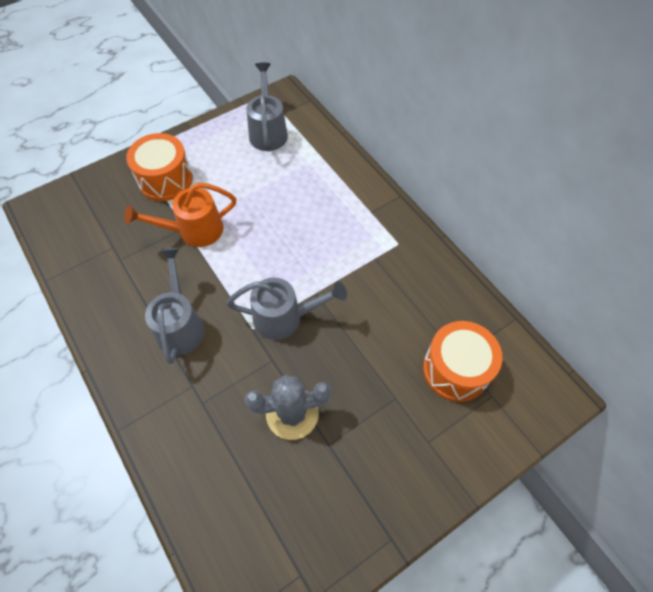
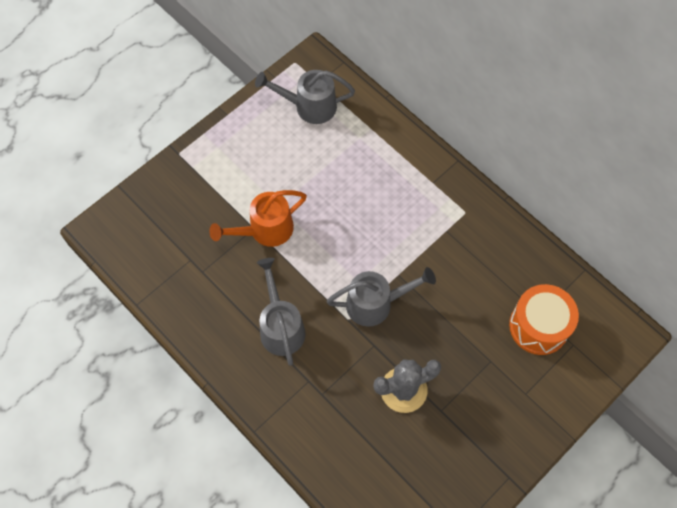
camera: 10 degrees left, 5 degrees up
orange drum [126,133,193,201] -> none
grey watering can [246,62,288,151] -> grey watering can turned 75 degrees counterclockwise [255,70,355,124]

